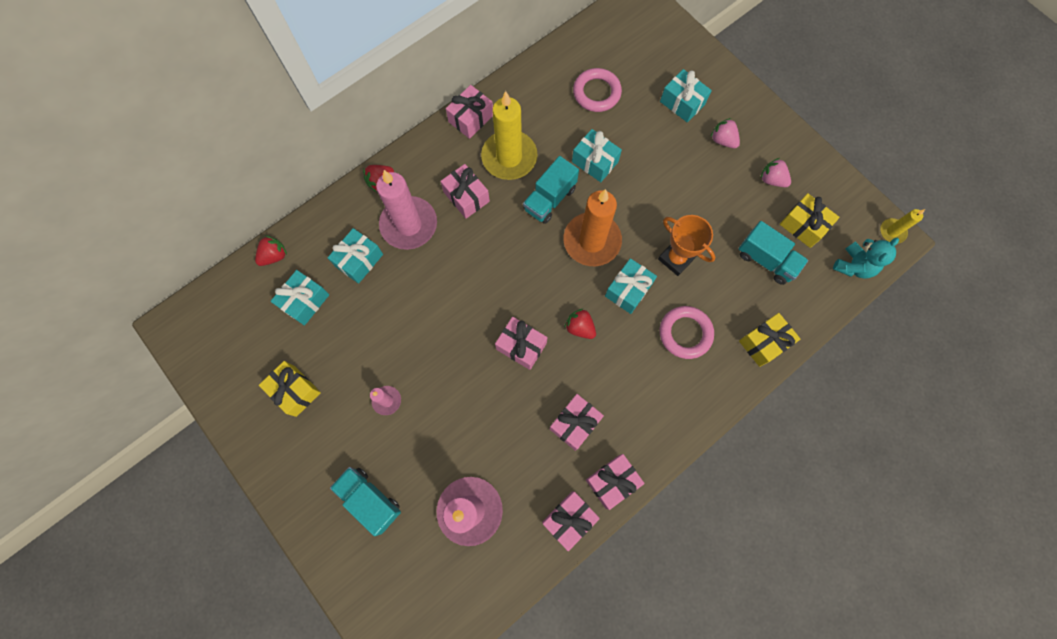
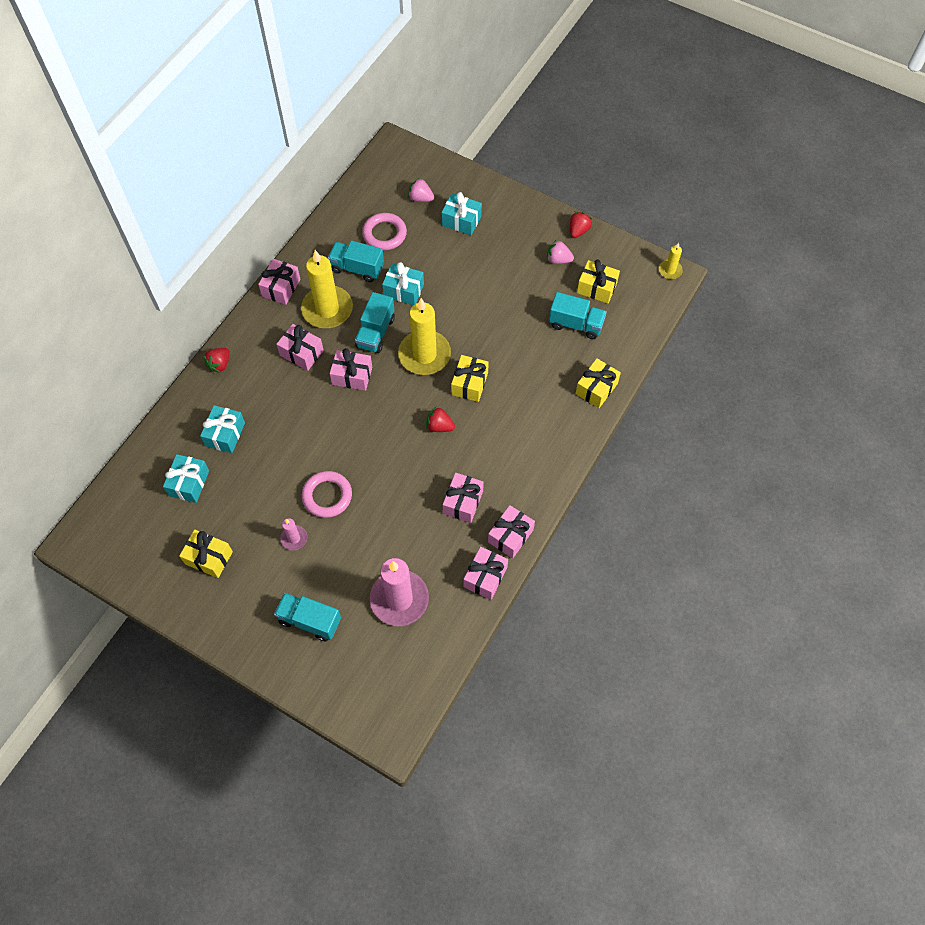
camera: 20 degrees left, 10 degrees down
red strawberry [255,236,287,266] -> red strawberry moved to [570,211,592,238]
pink candle [376,170,437,250] -> none
pink gift [495,317,548,370] -> pink gift moved to [330,348,372,391]
orange candle [564,189,622,266] -> yellow candle [398,298,451,375]
turquoise gift [605,258,657,314] -> yellow gift [451,355,489,402]
orange trophy [658,215,715,276] -> none
pink ring [660,306,714,359] -> pink ring moved to [302,471,352,518]
pink strawberry [711,118,740,148] -> pink strawberry moved to [408,178,434,202]
turquoise teddy bear [833,238,899,279] -> none
none -> turquoise truck [328,241,384,282]

